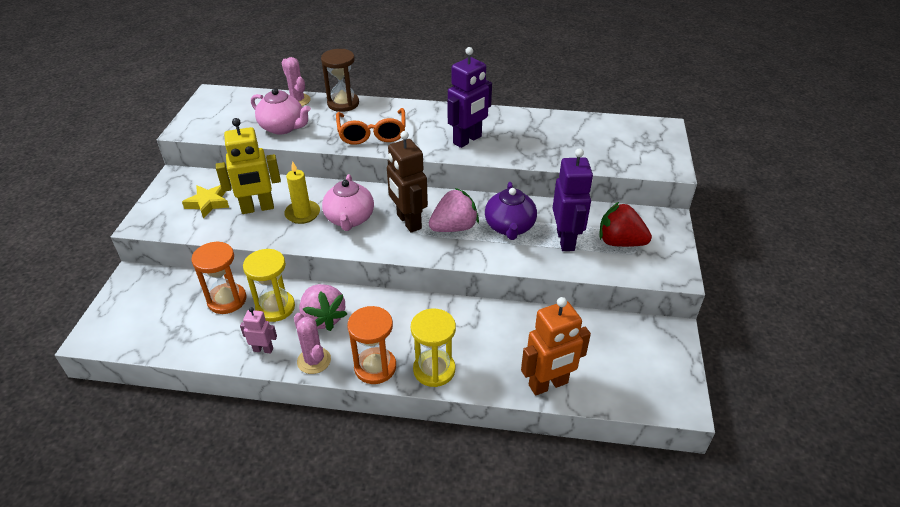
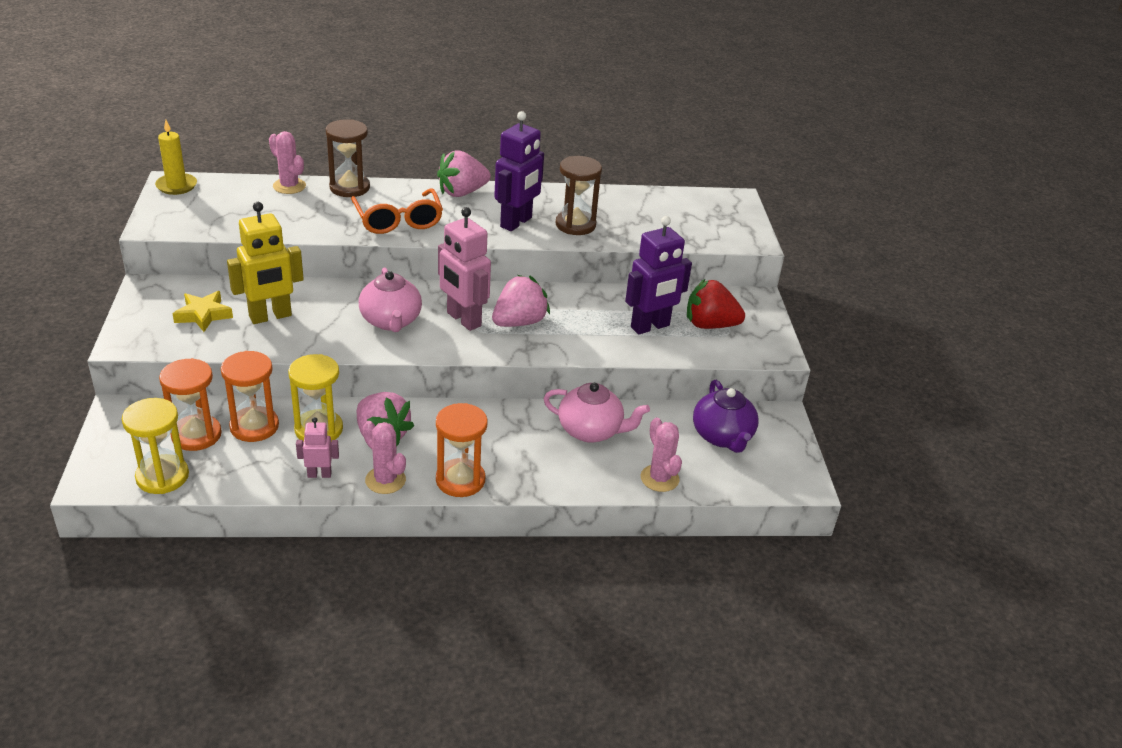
camera: 15 degrees left, 5 degrees down
pink teapot [251,88,311,135] -> pink teapot moved to [544,383,650,443]
yellow candle [284,161,320,224] -> yellow candle moved to [155,120,197,195]
brown robot [387,131,428,233] -> pink robot [438,207,491,331]
yellow hourglass [411,309,456,387] -> yellow hourglass moved to [122,398,189,494]
purple teapot [485,182,537,240] -> purple teapot moved to [693,380,759,453]
orange robot [521,297,591,395] -> pink cactus [641,418,682,492]
purple robot [553,148,593,251] -> purple robot turned 75 degrees clockwise [625,216,692,335]
none -> orange hourglass [159,358,222,451]
none -> pink strawberry [437,150,491,197]
none -> brown hourglass [556,156,602,235]

